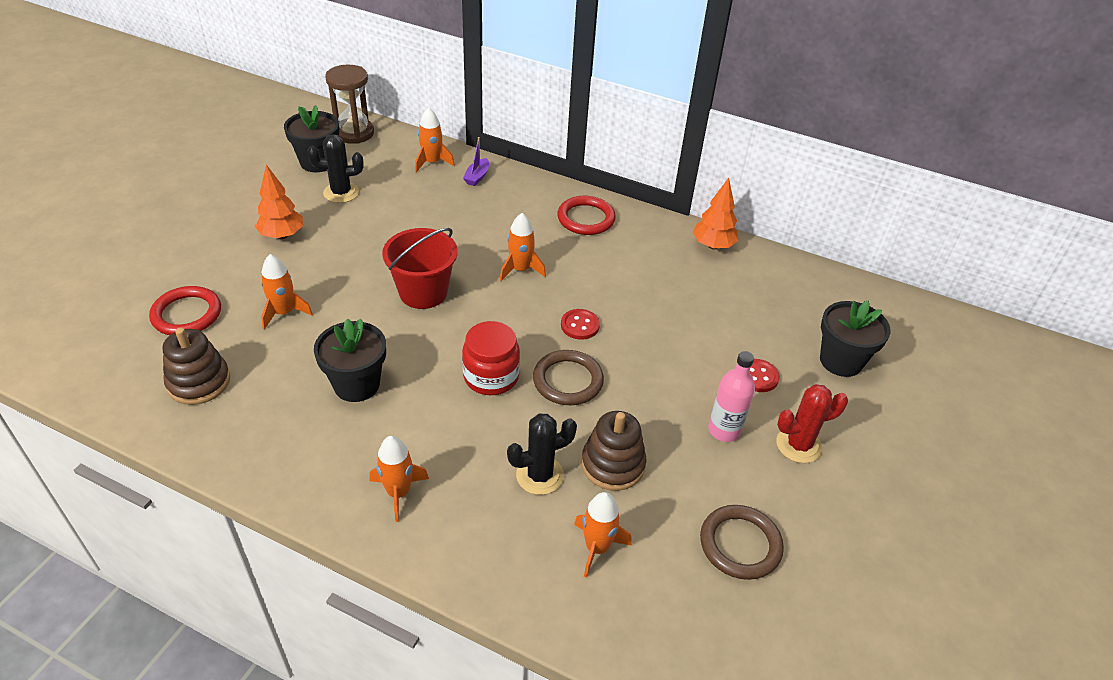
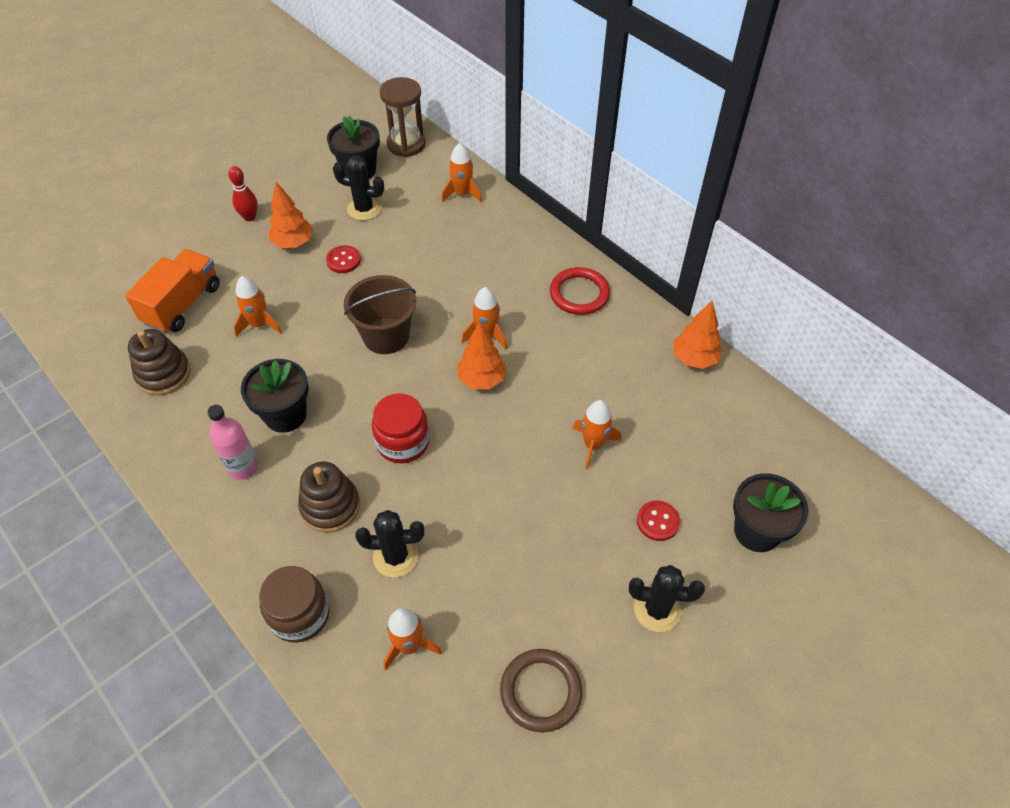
camera: 25 degrees right, 10 degrees up
red ring [149,286,221,335] -> orange truck [125,249,220,333]
orange rocket [370,436,429,522] -> orange rocket moved to [573,400,621,469]
red bucket [382,228,458,309] -> brown bucket [344,275,416,354]
purple boat [463,137,489,186] -> none
brown ring [533,350,604,405] -> none
red button [561,309,600,340] -> red button moved to [326,245,361,273]
brown stacking toy [581,411,646,491] -> brown stacking toy moved to [298,462,360,533]
pink bottle [708,351,755,442] -> pink bottle moved to [207,405,259,480]
red cactus [776,384,848,463] -> black cactus [629,565,705,632]
none -> red bowling pin [228,166,258,221]
none -> brown jar [259,566,330,643]
none -> orange tree [457,322,507,389]

